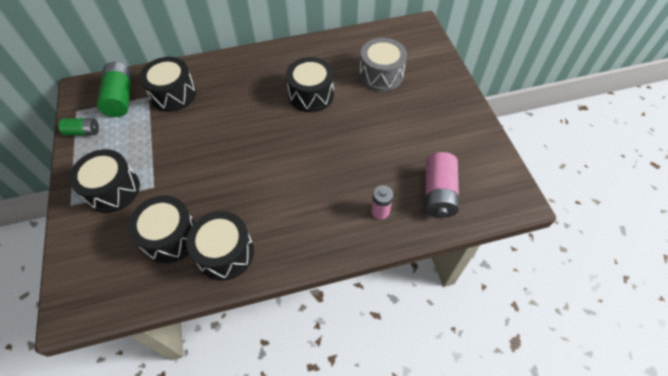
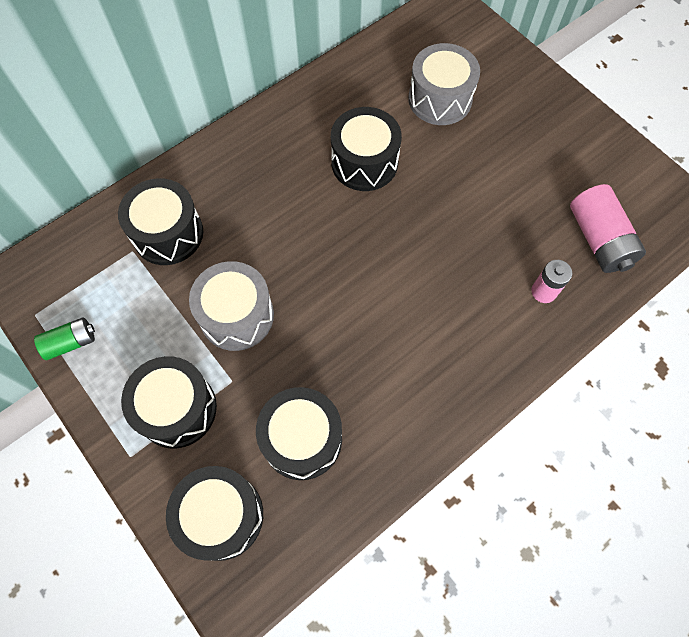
camera: 25 degrees left, 10 degrees up
green battery [97,62,133,117] -> none
black drum [186,211,254,280] -> black drum moved to [166,466,263,561]
none -> grey drum [189,261,274,351]

